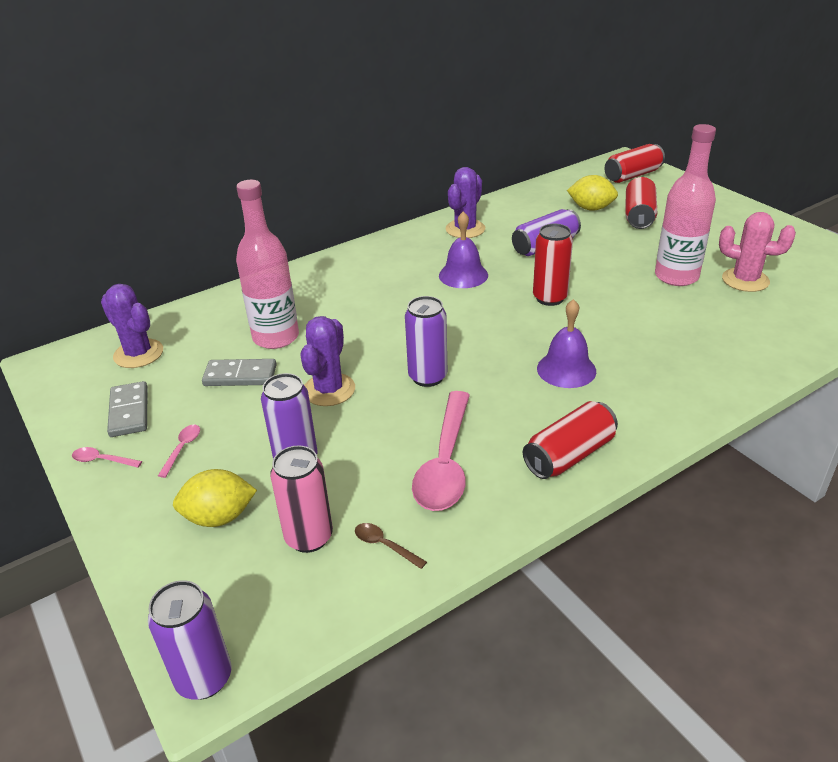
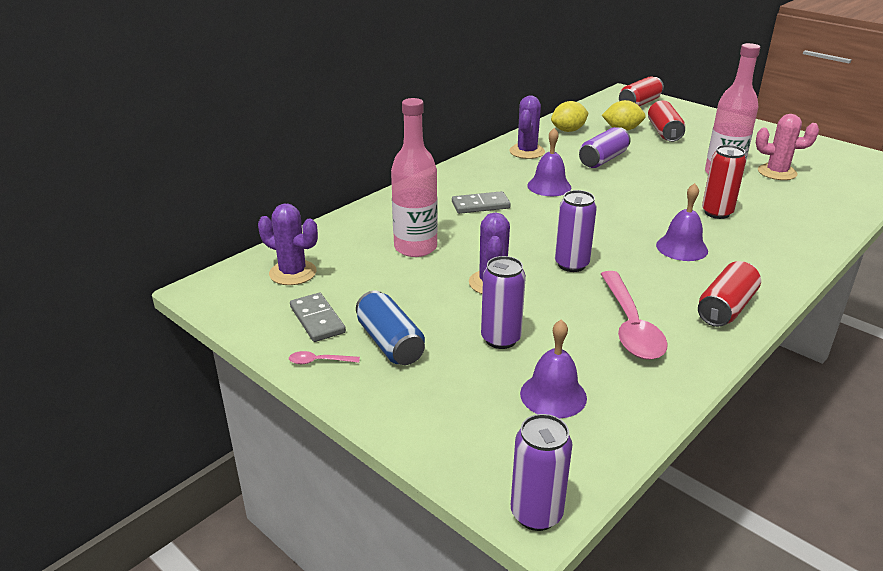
camera: 15 degrees left, 5 degrees down
pink spoon [158,425,200,478] -> blue can [356,290,425,365]
yellow lemon [173,469,257,527] -> yellow lemon moved to [551,101,589,132]
grey domino [202,359,277,386] -> grey domino moved to [452,191,511,214]
pink can [270,445,333,553] -> purple bell [520,319,587,418]
brown spoon [355,523,427,569] -> none
red can [533,224,573,306] -> red can moved to [702,145,746,219]

